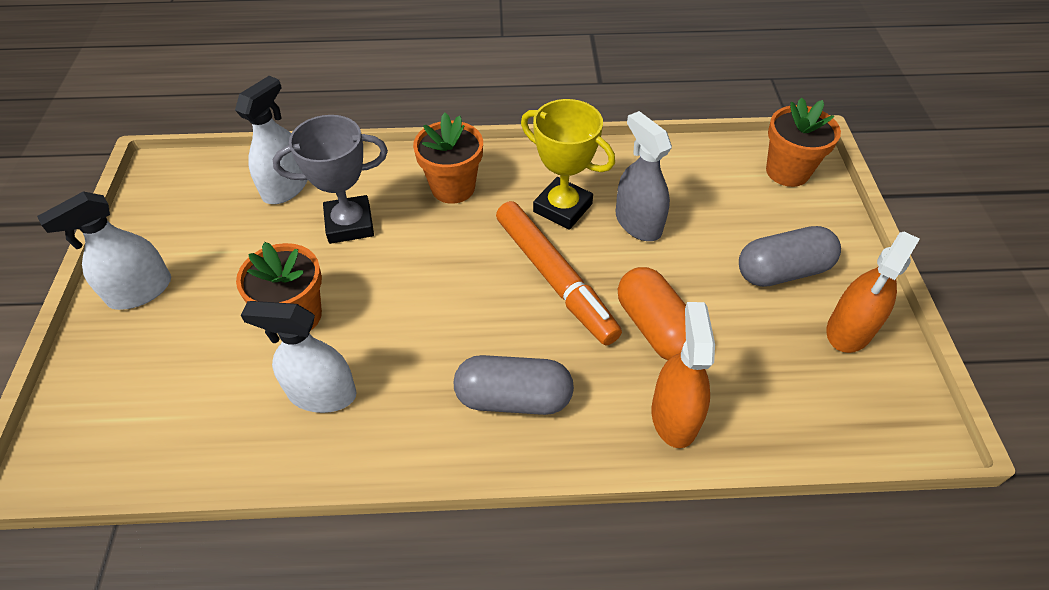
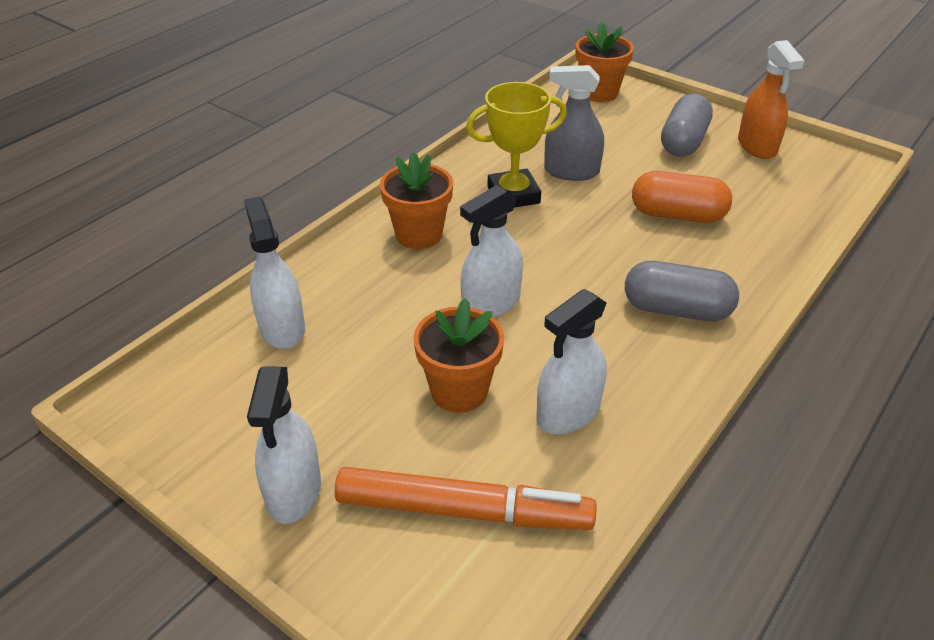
camera: 50 degrees left, 10 degrees down
grey trophy [273,115,388,244] -> none
grey capsule [454,355,574,415] -> grey capsule turned 60 degrees clockwise [625,261,739,321]
orange marker [496,201,622,346] -> orange marker moved to [335,467,597,530]
orange spray bottle [651,302,715,448] -> none
none -> white spray bottle [460,185,523,318]

